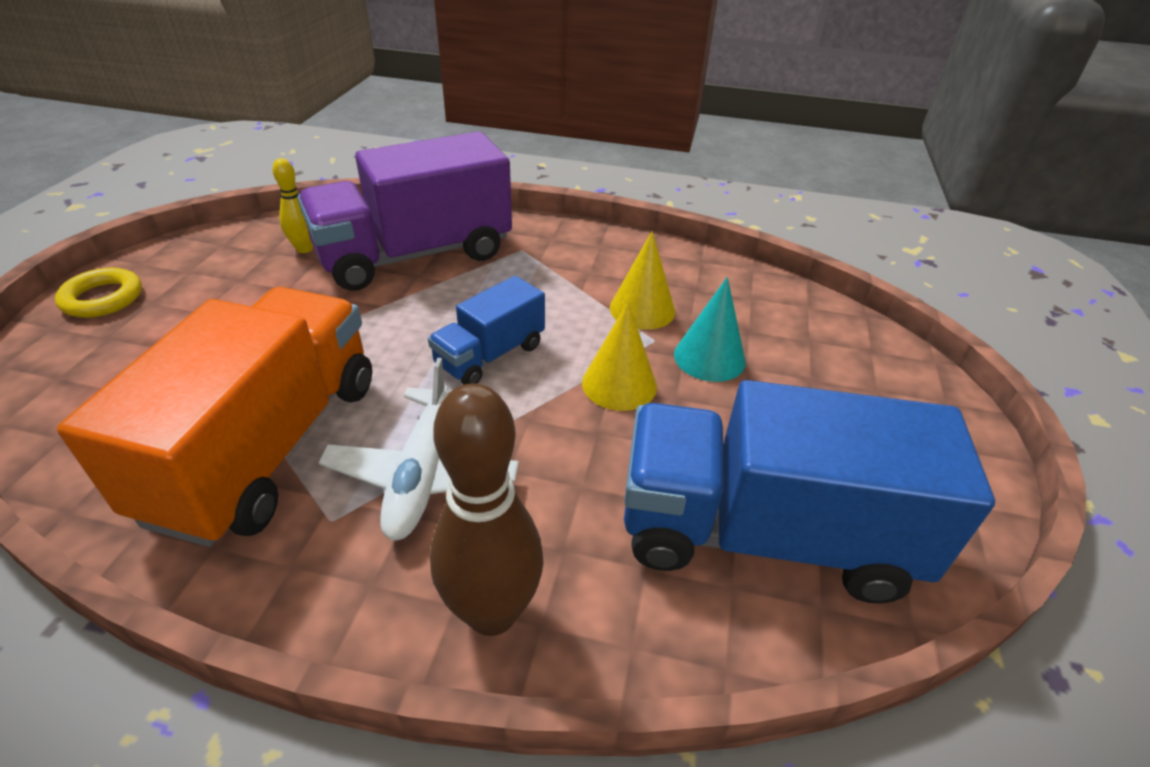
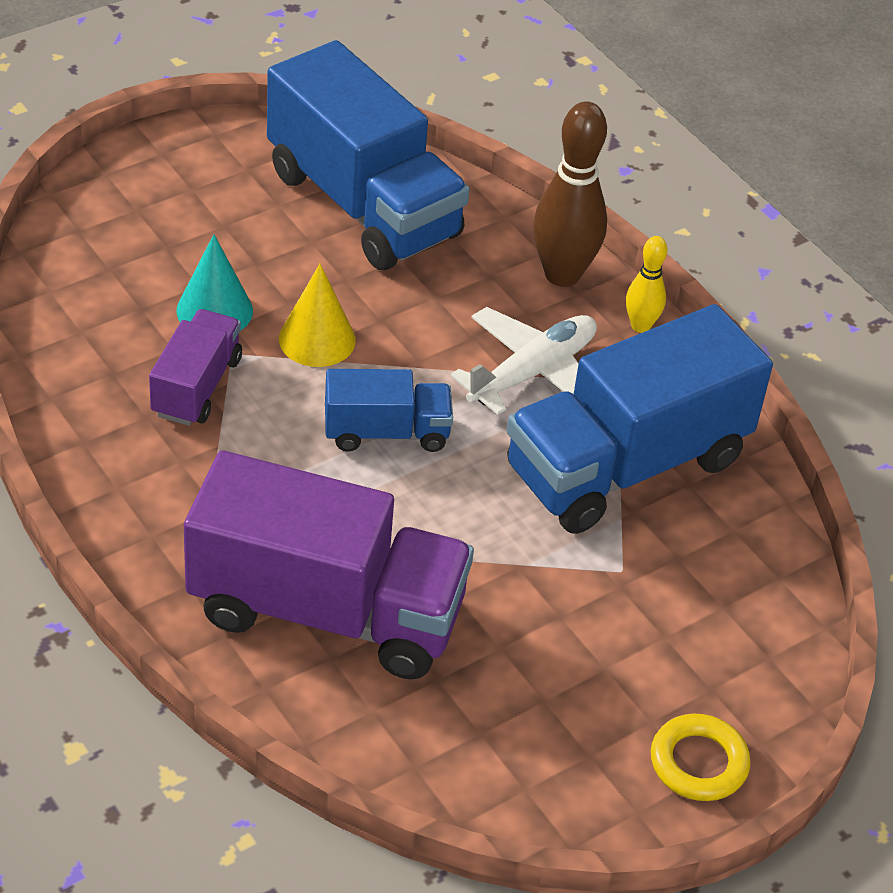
camera: 140 degrees left, 5 degrees up
orange truck [57,287,372,547] -> blue truck [507,304,773,534]
yellow bowling pin [272,158,313,253] -> yellow bowling pin moved to [626,236,667,333]
yellow cone [610,231,675,330] -> purple truck [149,309,242,426]

